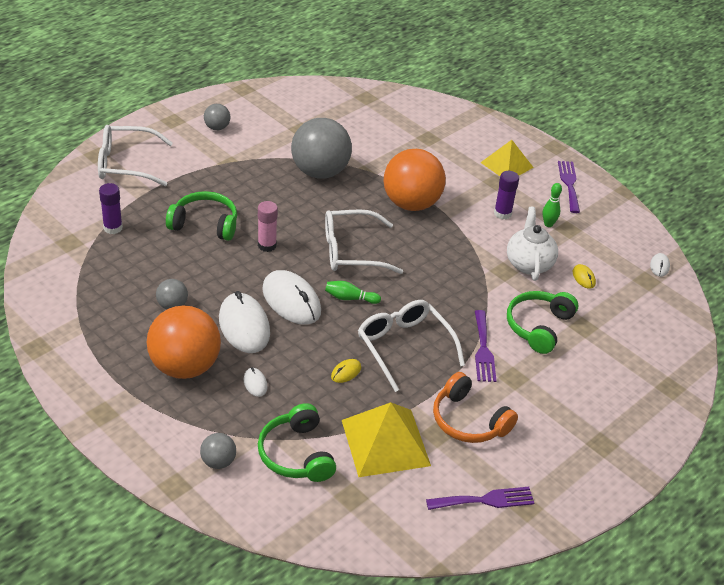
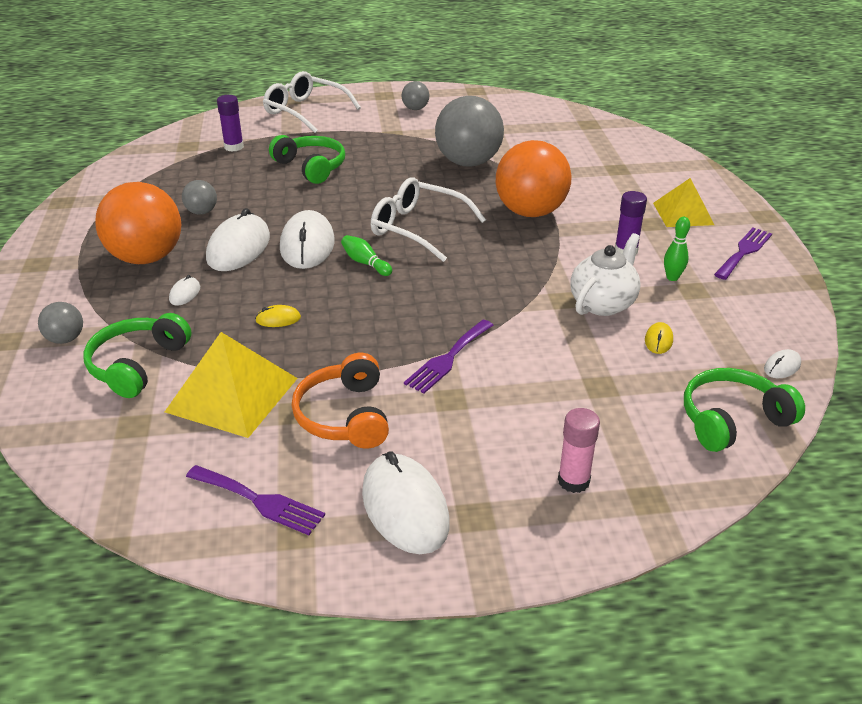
camera: 40 degrees right, 5 degrees down
pink glue stick [258,201,278,252] -> pink glue stick moved to [558,408,600,493]
white glasses [358,300,465,392] -> none
green headphones [507,291,578,354] -> green headphones moved to [684,368,805,452]
none -> white mouse [362,451,450,554]

